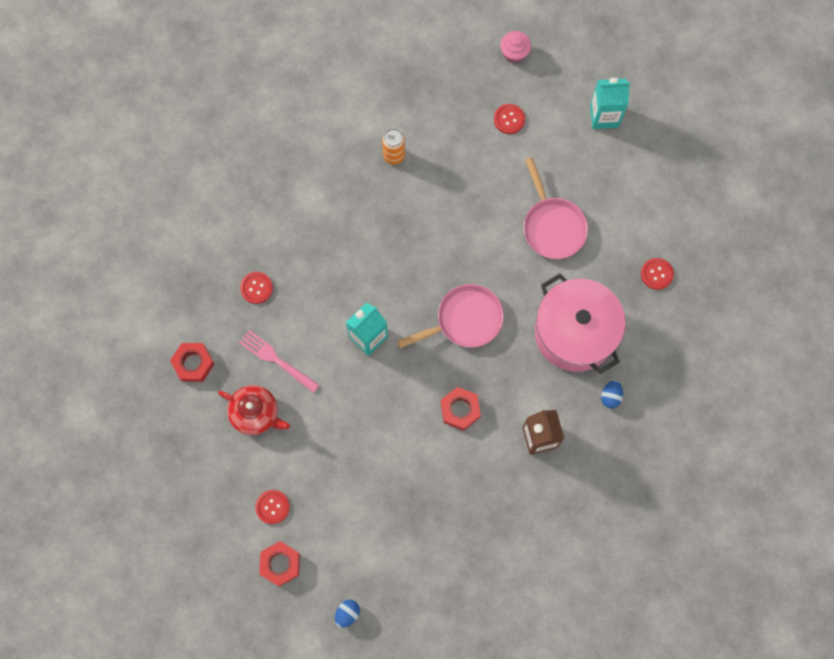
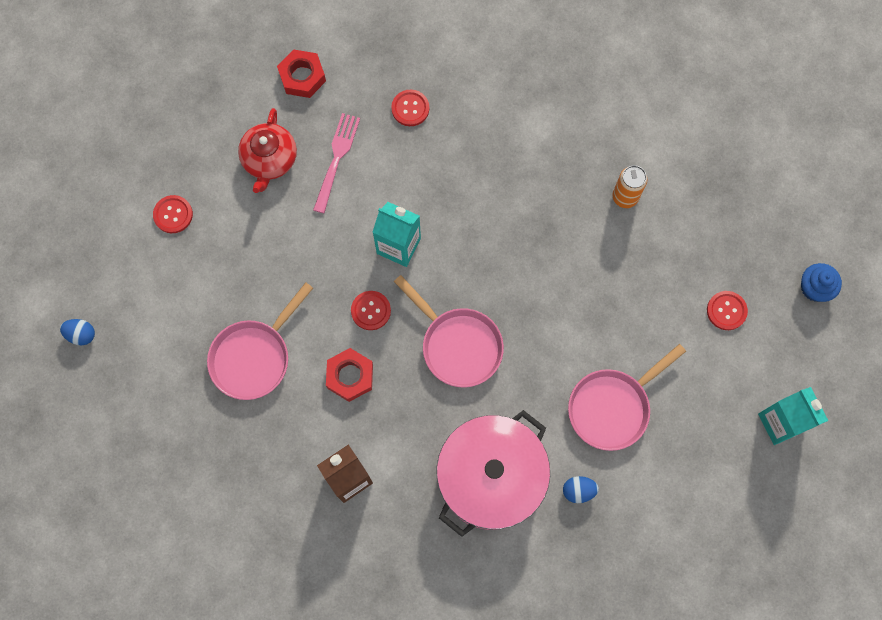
camera: 70 degrees right, 0 degrees up
red nut [259,541,300,587] -> none
pink cupcake [500,31,531,63] -> blue cupcake [801,263,842,302]
blue egg [601,380,623,409] -> blue egg moved to [563,476,599,503]
red button [641,258,674,290] -> red button moved to [351,291,391,330]
none -> pink pan [207,282,313,400]

